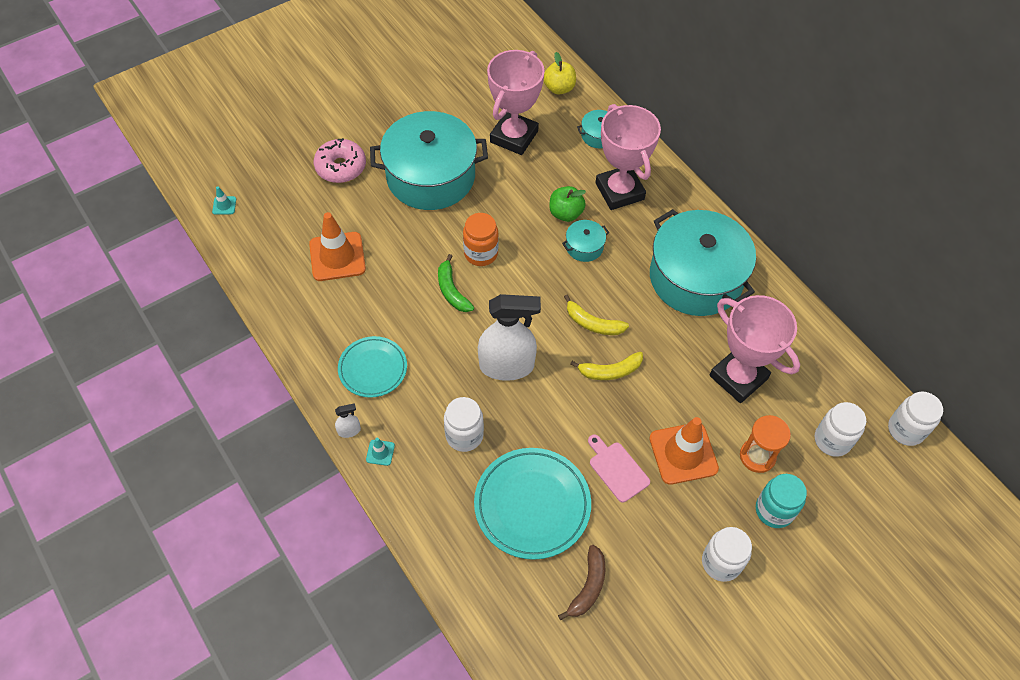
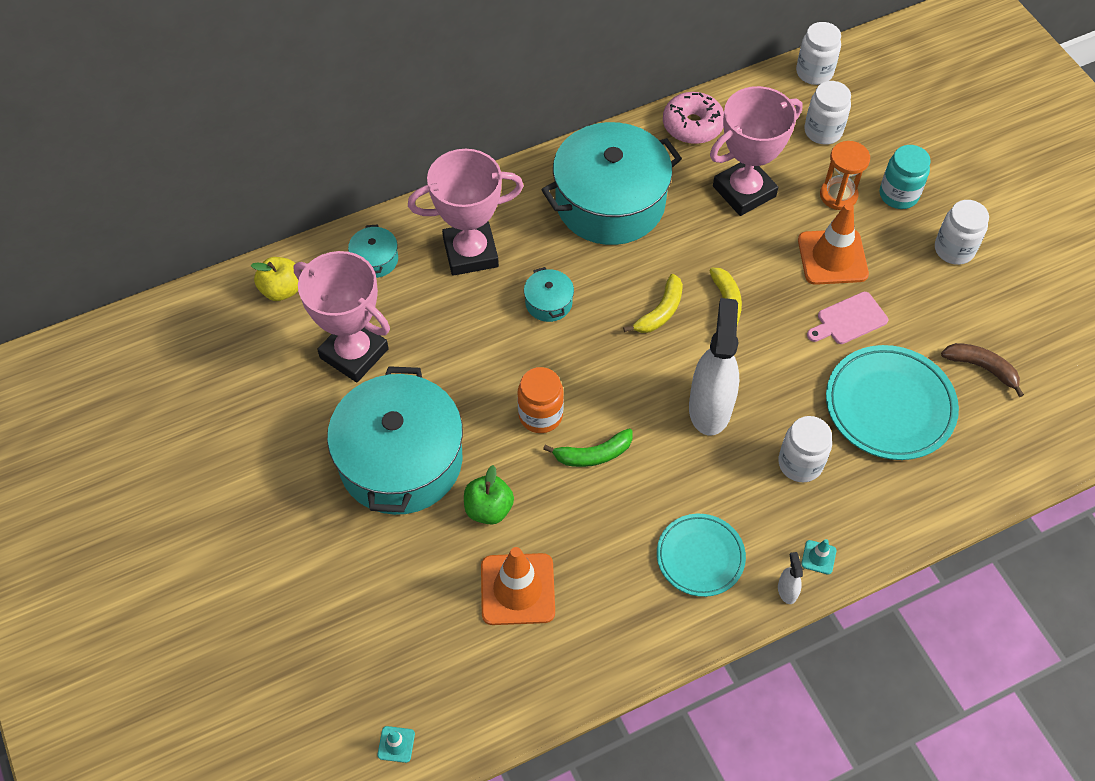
camera: 80 degrees left, 0 degrees up
pink donut [314,138,366,183] -> pink donut moved to [663,92,724,144]
green apple [549,186,586,222] -> green apple moved to [464,465,514,525]

